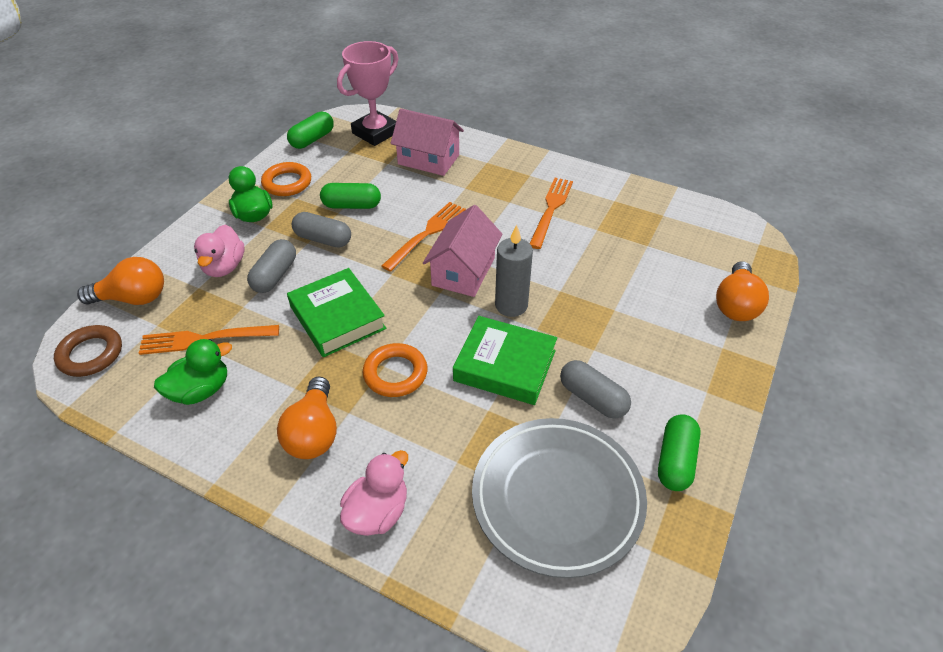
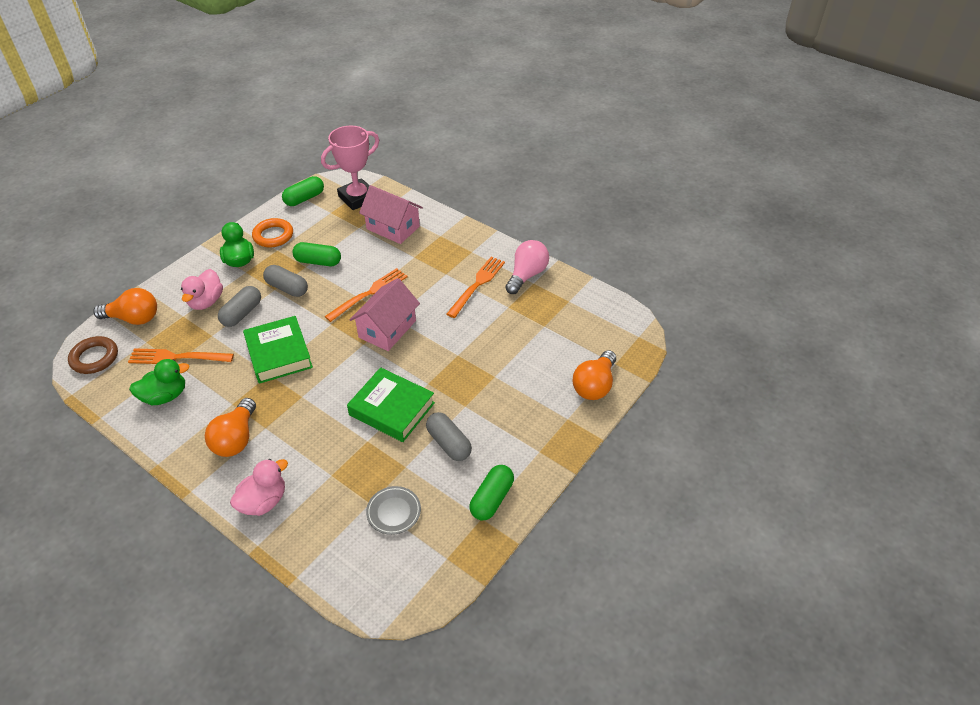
camera: 10 degrees right, 0 degrees up
orange ring [363,343,428,397] -> none
grey plate [472,418,647,578] -> grey plate [366,486,421,535], size x0.43
grey candle [495,224,533,317] -> none
none -> pink light bulb [505,240,549,294]

